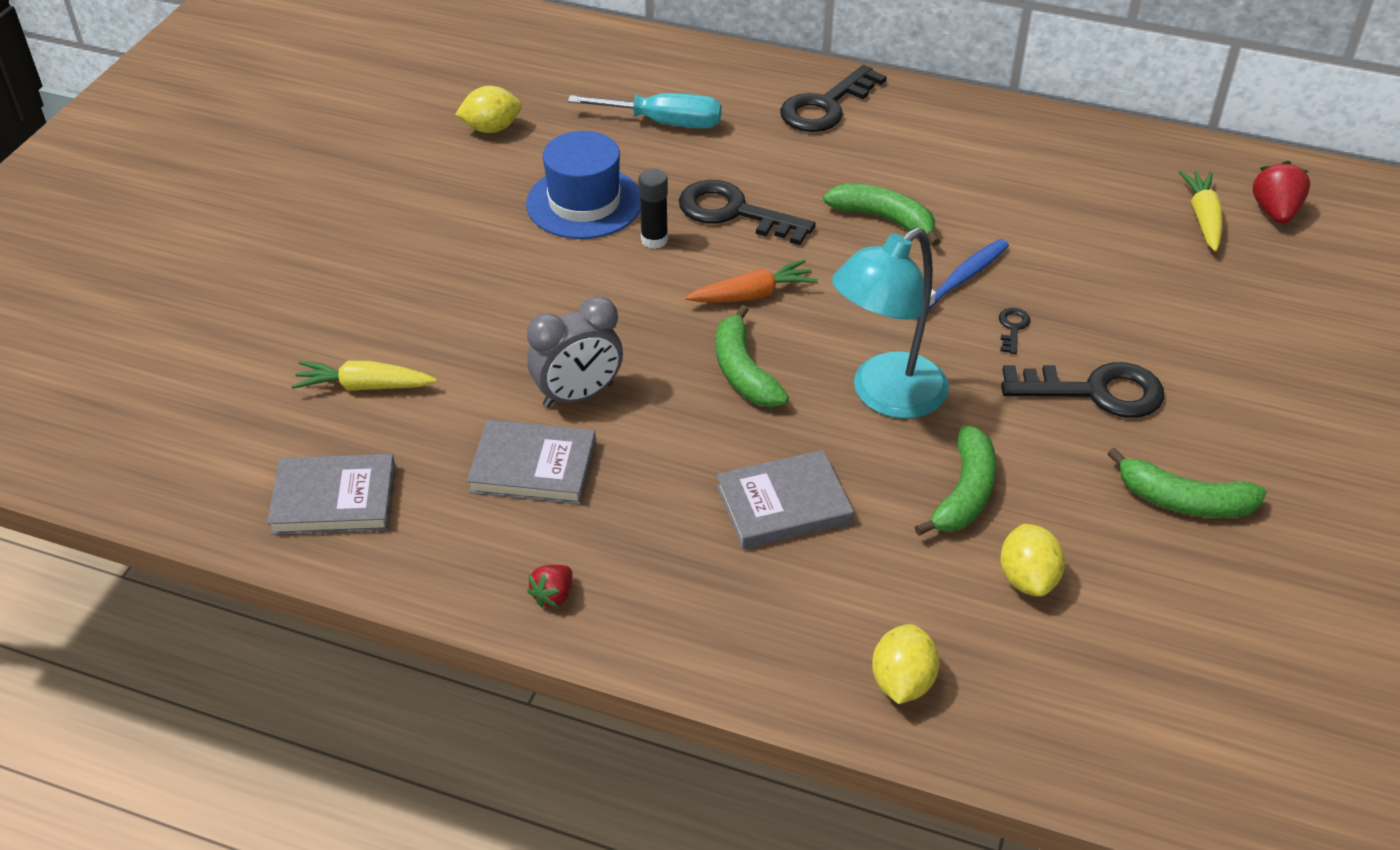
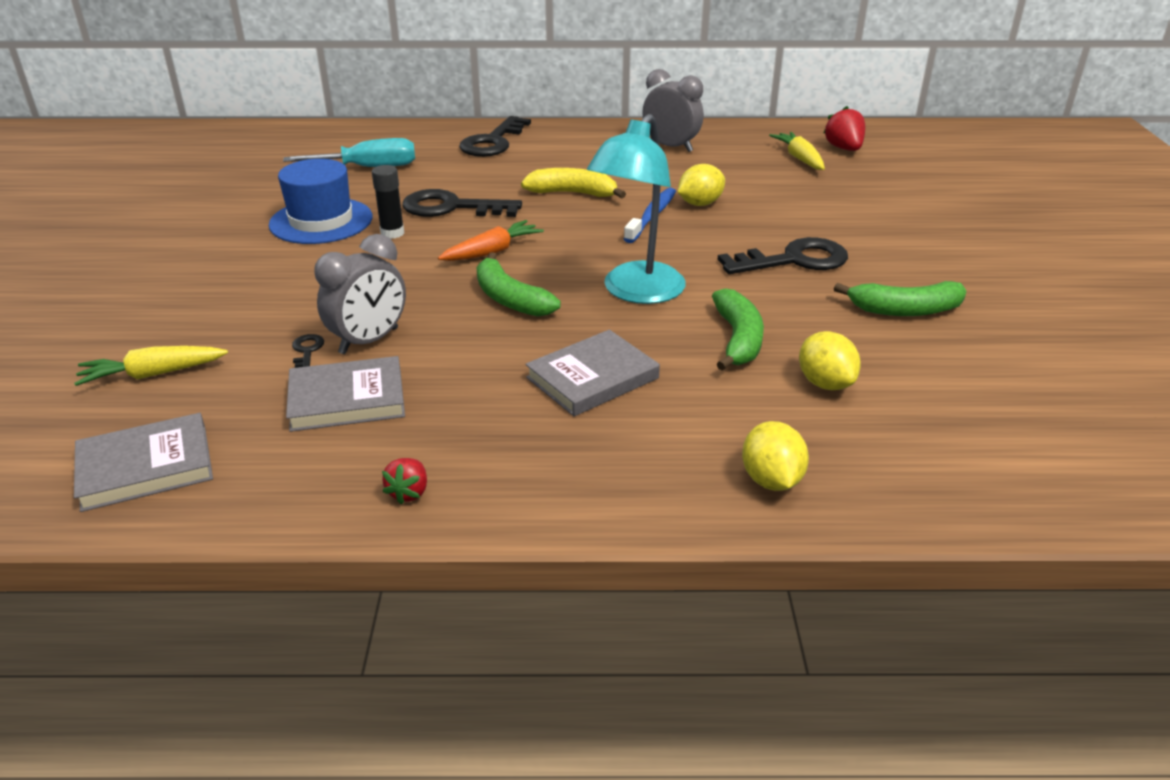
camera: 20 degrees left, 10 degrees down
yellow lemon [455,86,522,133] -> yellow lemon moved to [678,164,725,206]
green banana [823,184,941,246] -> yellow banana [521,168,626,198]
black key [999,308,1030,354] -> black key moved to [292,334,324,368]
none -> grey clock [642,69,704,152]

